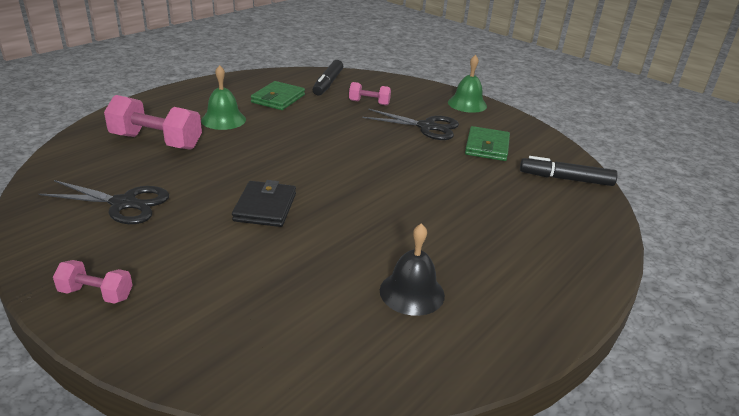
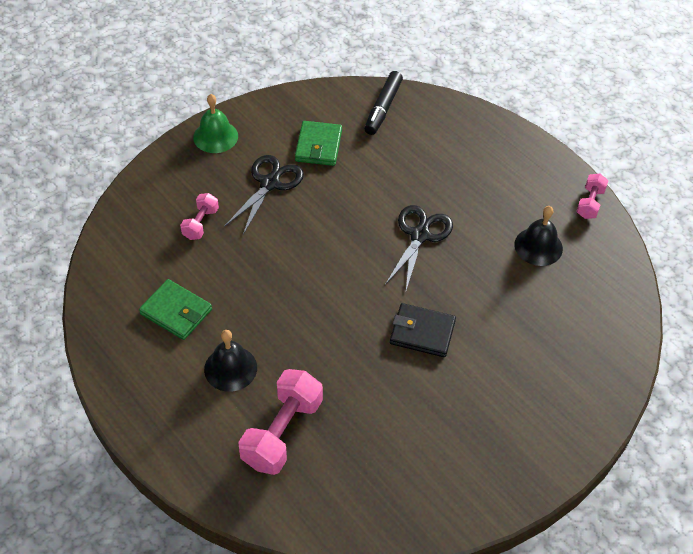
camera: 80 degrees left, 20 degrees up
black scissors [39,180,169,224] -> black scissors moved to [385,205,453,290]
pink dumbbell [53,260,133,304] -> pink dumbbell moved to [576,174,608,219]
green bell [201,65,246,130] -> black bell [204,330,257,392]
black marker [312,60,343,96] -> none
green wallet [465,126,510,161] -> green wallet turned 75 degrees clockwise [295,121,342,166]

